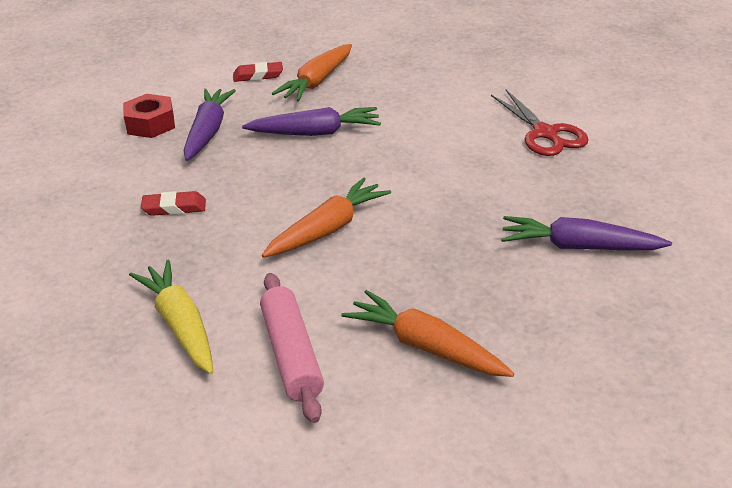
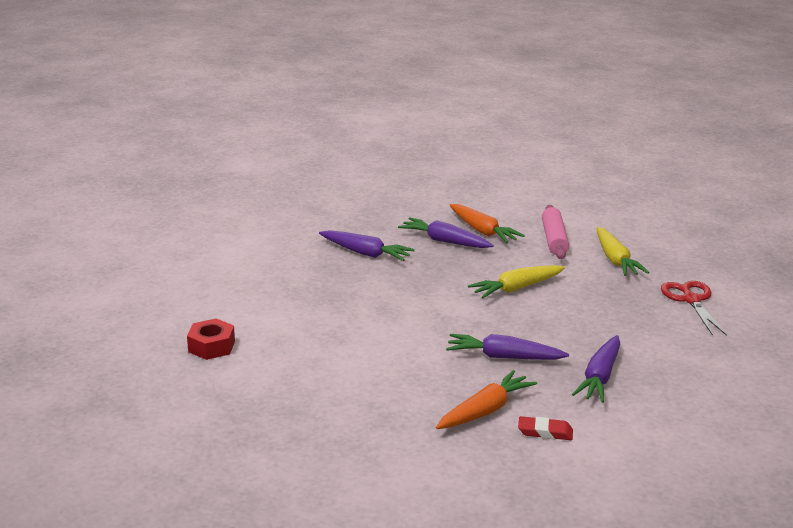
camera: 165 degrees left, 10 degrees down
red nut [123,94,175,138] -> red nut moved to [187,318,235,360]
red eraser [141,191,206,216] -> none
orange carrot [262,178,391,258] -> yellow carrot [468,265,565,298]
red scissors [491,90,589,156] -> red scissors moved to [661,281,727,336]
none -> purple carrot [398,217,494,248]

